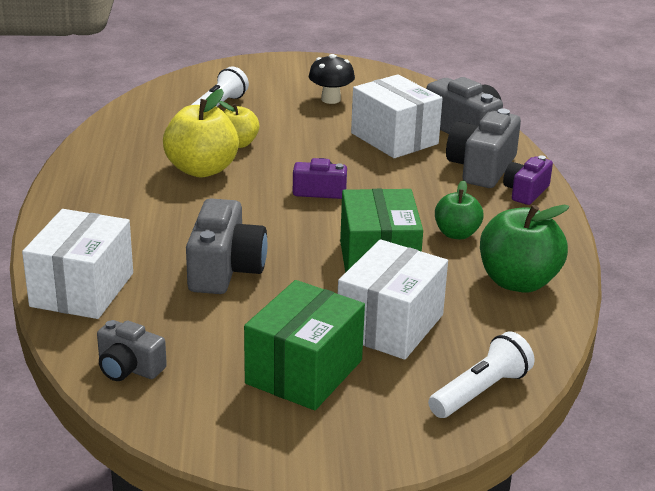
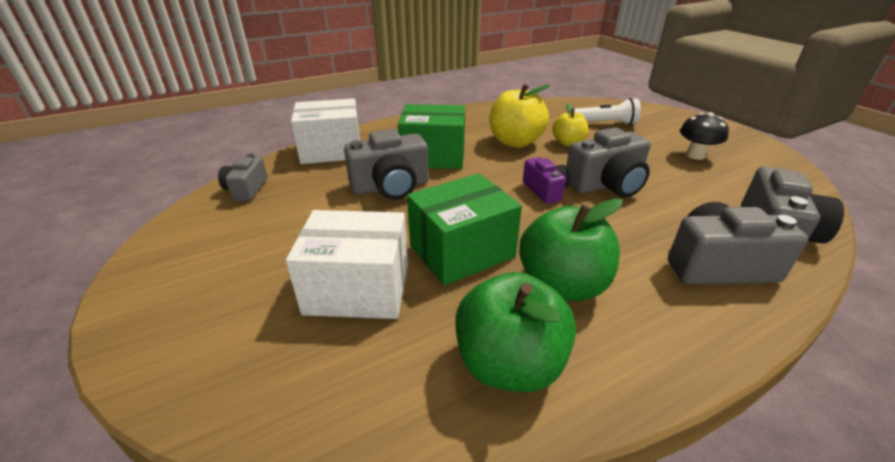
camera: 65 degrees right, 5 degrees up
green box [244,280,365,410] -> green box moved to [398,104,465,169]
white box [351,74,443,158] -> none
white flashlight [428,331,534,418] -> none
green apple [435,180,484,239] -> green apple [519,198,623,301], size x1.67
purple camera [503,156,553,205] -> none
none -> grey camera [566,127,651,198]

